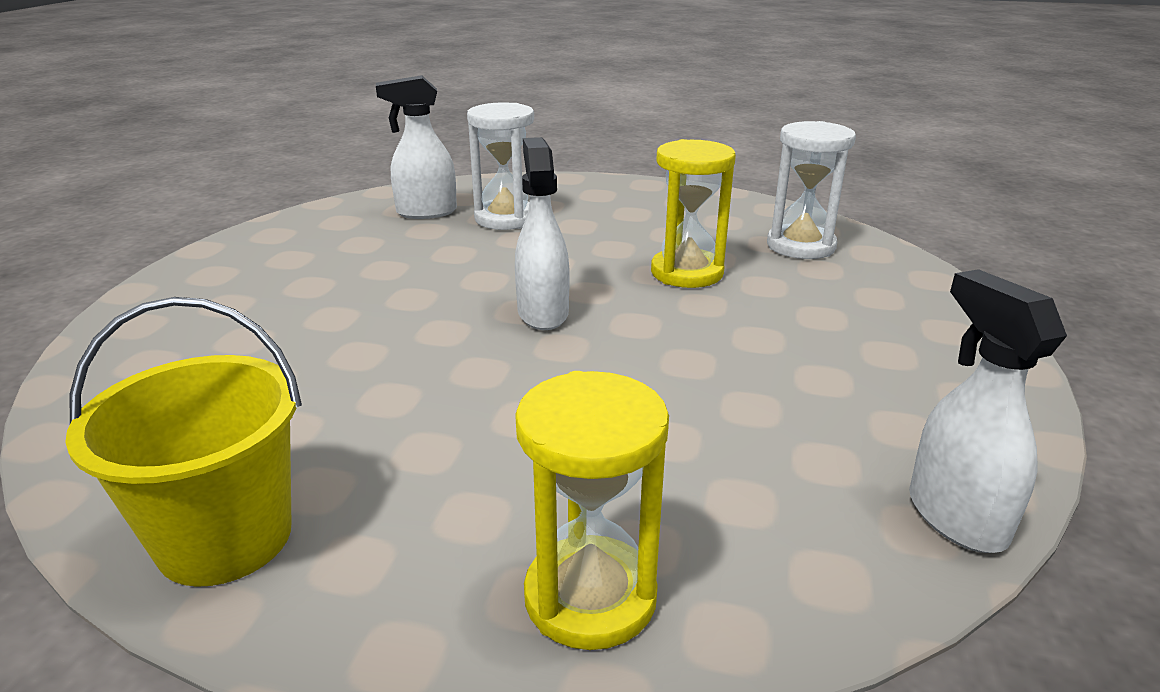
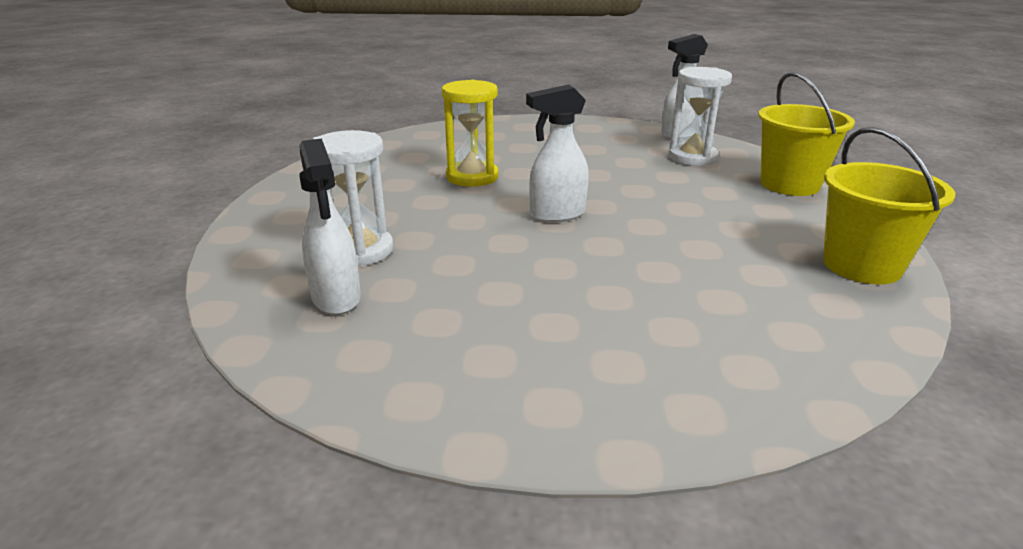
camera: 100 degrees left, 0 degrees up
yellow hourglass [515,371,669,650] -> yellow bucket [758,72,855,196]
white hourglass [767,121,856,259] -> white hourglass moved to [668,67,732,166]

